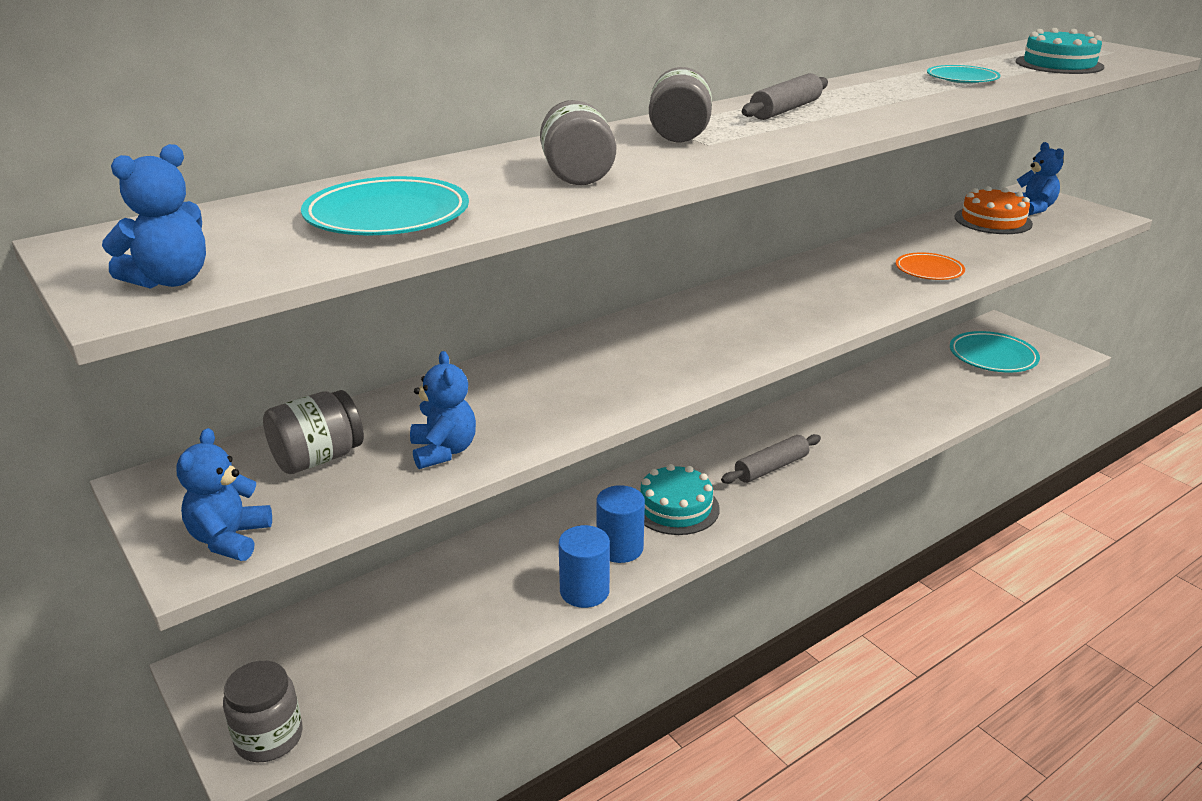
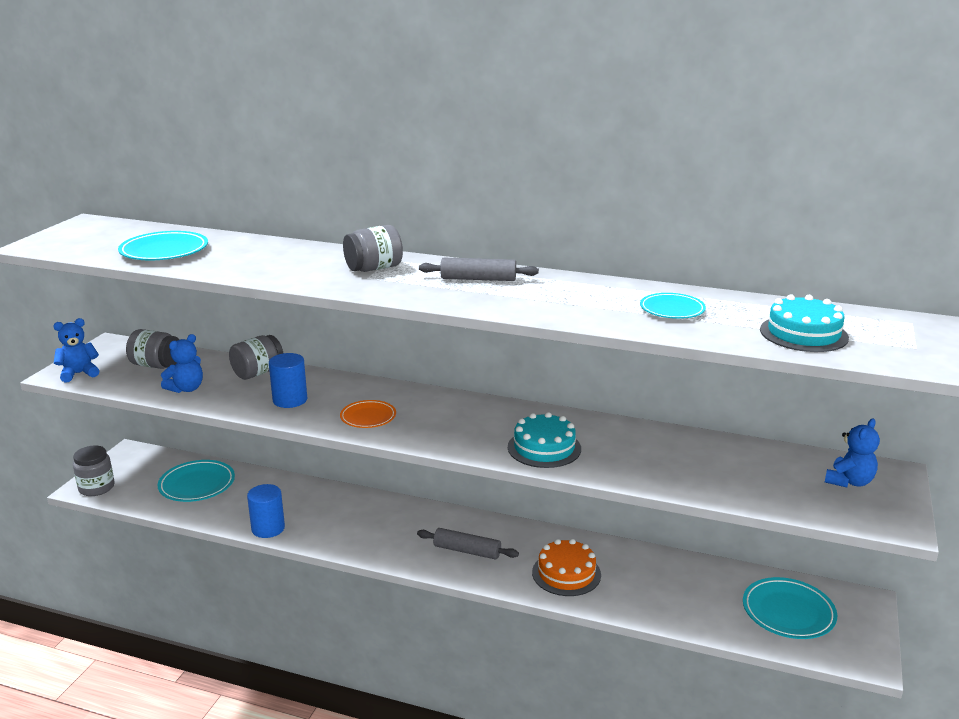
camera: 55 degrees right, 5 degrees down
blue teddy bear [102,144,206,289] -> none
grey jar [540,100,616,185] -> grey jar moved to [229,335,283,380]
blue cylinder [596,485,645,563] -> blue cylinder moved to [269,353,307,408]
turquoise cake [640,464,720,535] -> turquoise cake moved to [508,412,581,468]
orange plate [896,252,965,280] -> orange plate moved to [340,400,396,428]
orange cake [954,186,1033,234] -> orange cake moved to [532,539,601,596]
none -> turquoise plate [158,460,235,502]

